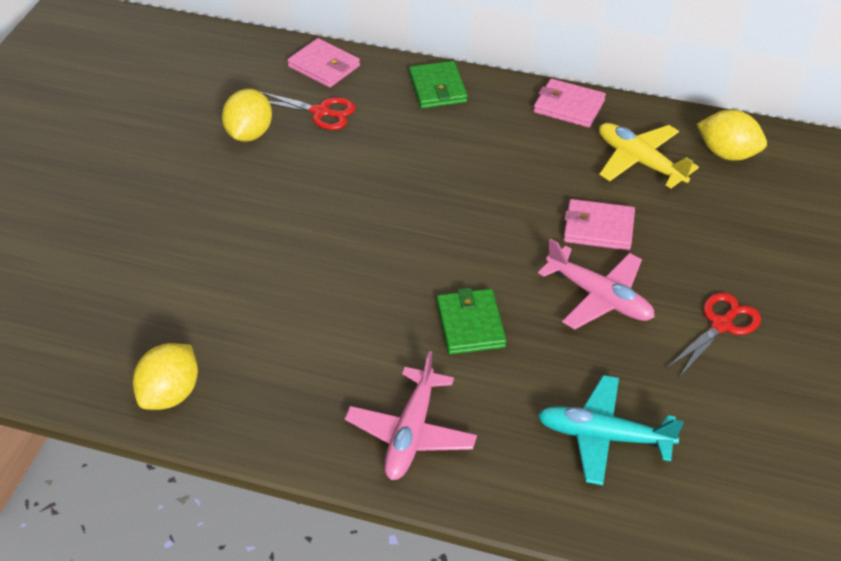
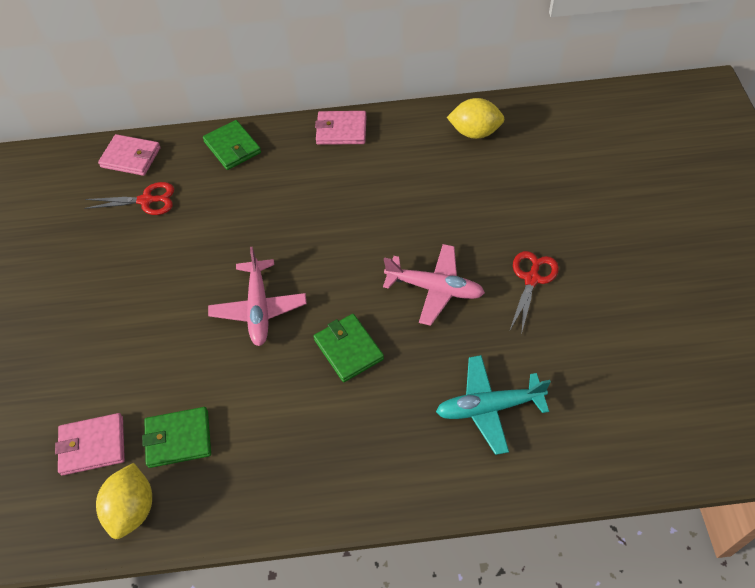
camera: 20 degrees left, 10 degrees up
yellow lemon [222,89,272,142] -> none
pink plane [345,351,477,480] -> pink plane moved to [208,247,307,346]
pink wallet [563,199,635,250] -> pink wallet moved to [55,413,125,475]
yellow plane [599,123,699,188] -> none
none -> green wallet [142,407,211,468]

